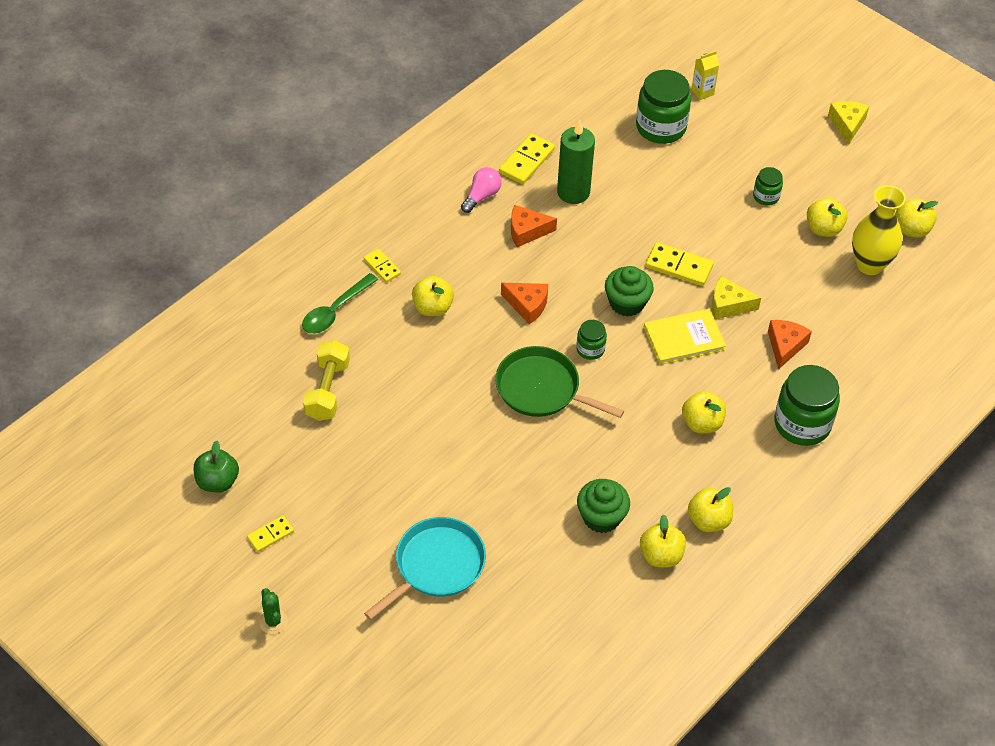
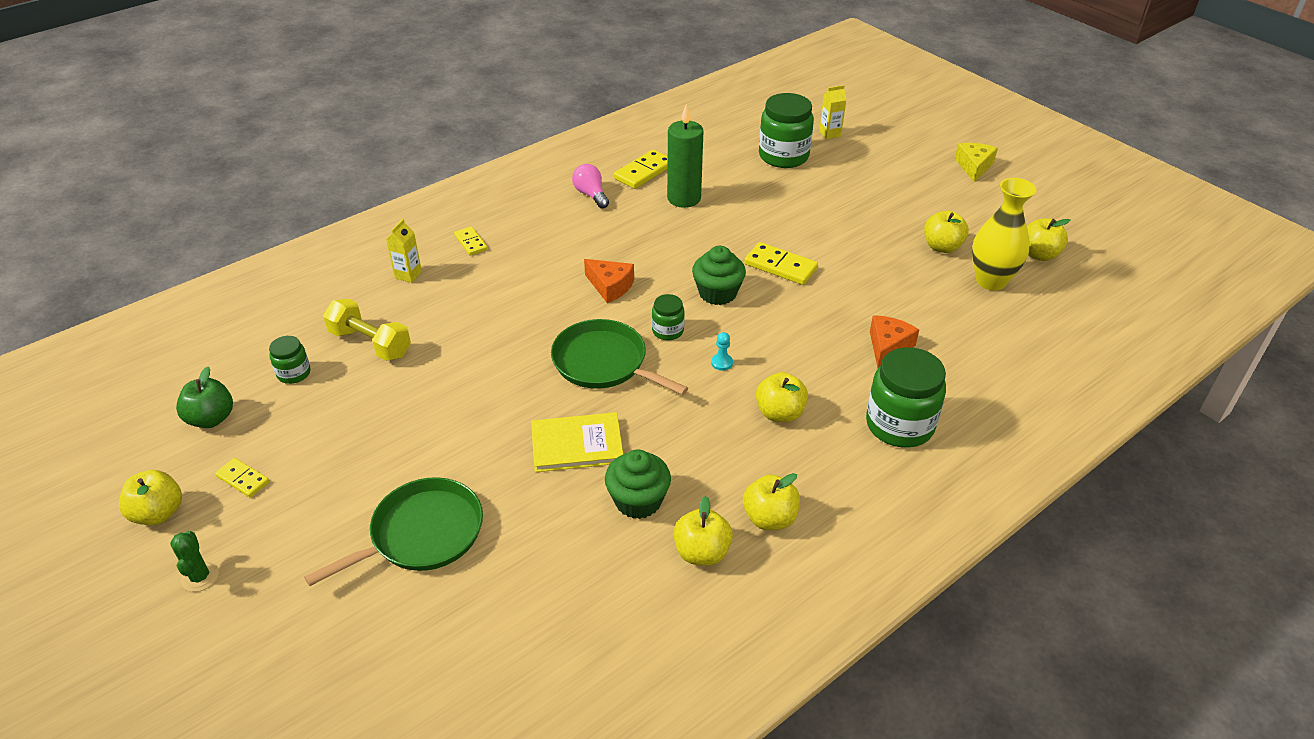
camera: 10 degrees right, 10 degrees down
yellow domino [247,515,294,552] -> yellow domino turned 60 degrees clockwise [215,458,269,498]
green spoon [302,273,378,334] -> yellow carton [386,219,422,283]
yellow dumbbell [303,340,350,421] -> yellow dumbbell turned 75 degrees counterclockwise [323,299,411,361]
turquoise pan [364,517,486,620] -> green pan [304,477,483,586]
yellow apple [412,276,454,316] -> yellow apple moved to [119,470,182,525]
pink light bulb [461,167,502,213] -> pink light bulb turned 75 degrees counterclockwise [572,164,609,209]
orange cheese [511,205,557,247] -> none
yellow book [644,309,726,365] -> yellow book moved to [531,412,623,472]
yellow cheese [712,276,761,319] -> none
green jar [753,167,783,206] -> green jar moved to [269,336,311,384]
none -> turquoise pawn [711,332,733,371]

